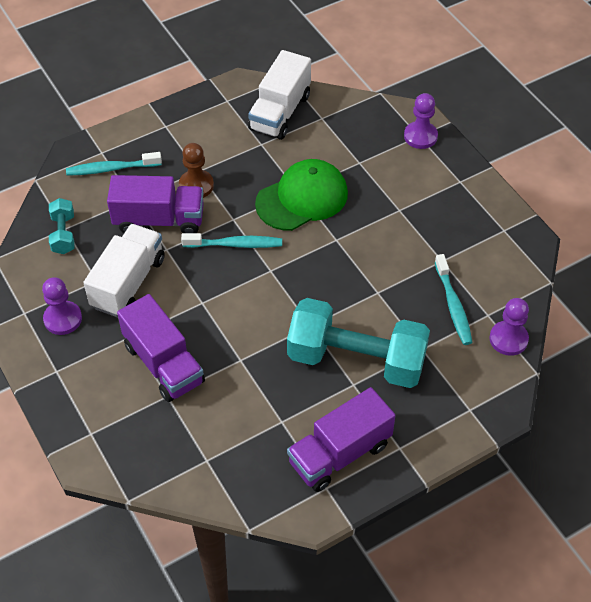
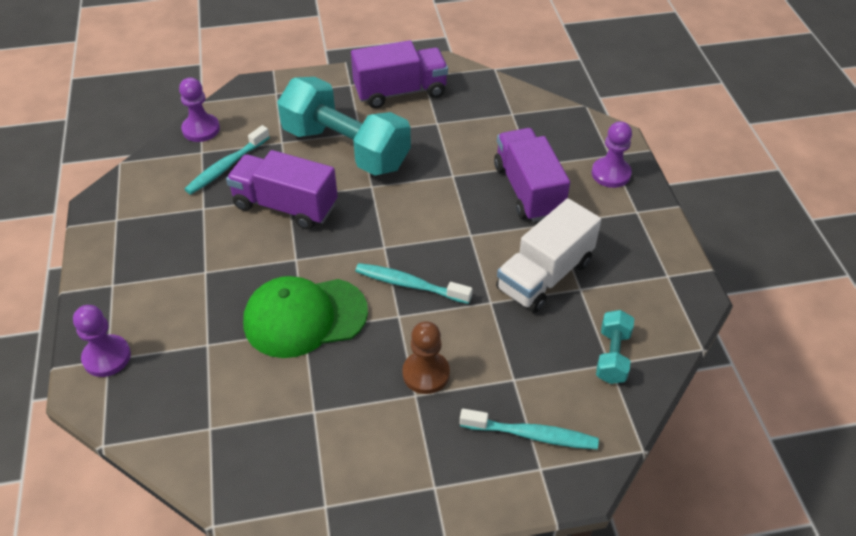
camera: 160 degrees left, 5 degrees down
purple pawn [42,277,82,335] -> purple pawn moved to [592,121,632,188]
purple truck [107,175,204,233] -> purple truck moved to [226,150,338,230]
white truck [248,50,311,140] -> none
turquoise toothbrush [435,254,473,345] -> turquoise toothbrush turned 150 degrees counterclockwise [185,125,270,195]

